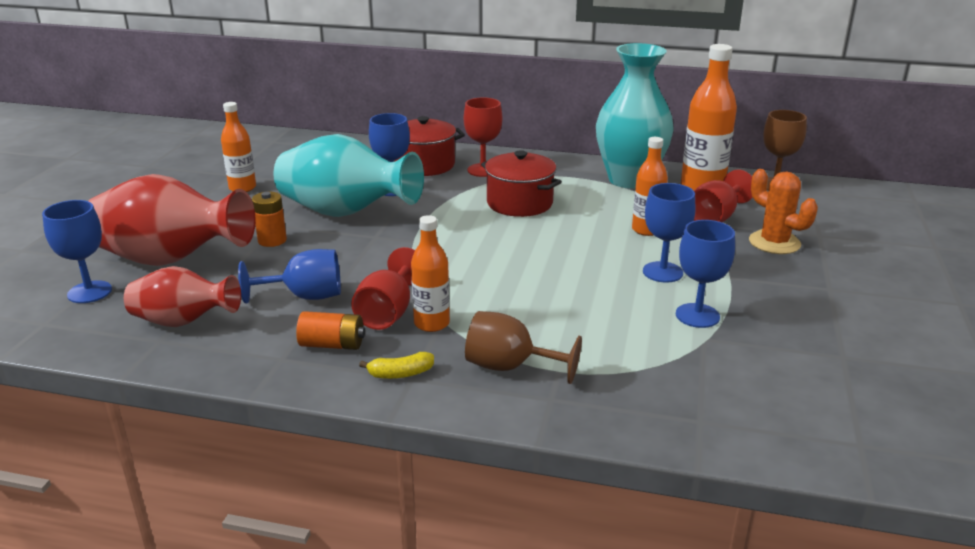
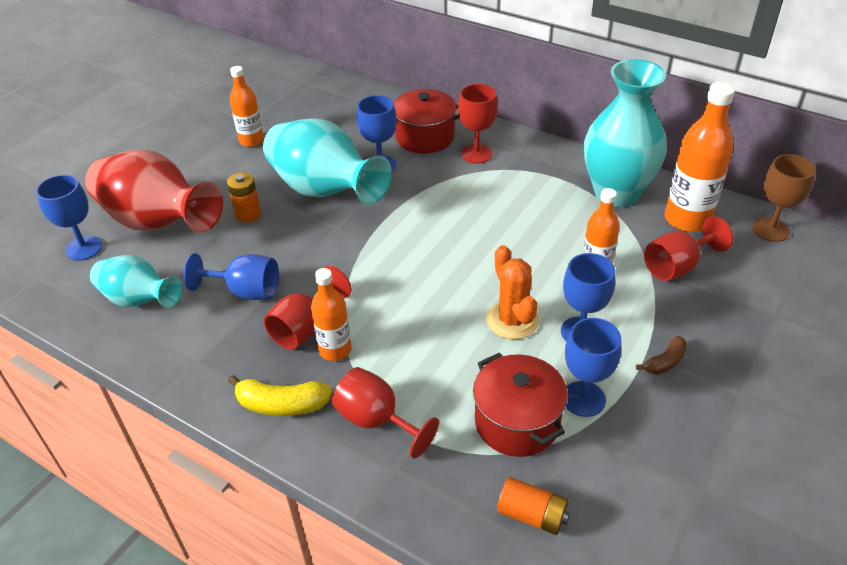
camera: 20 degrees right, 15 degrees up
red vase [124,266,241,327] -> turquoise vase [90,255,182,308]
orange battery [296,311,365,350] -> orange battery moved to [497,477,570,535]
yellow banana [359,352,434,379] -> yellow banana [228,375,332,416], size x1.59
brown goblet [465,311,582,384] -> red goblet [332,367,439,459]
red pot [481,150,562,217] -> red pot moved to [473,353,568,457]
orange cactus [749,169,818,254] -> orange cactus moved to [486,245,539,339]
none -> brown banana [636,336,687,375]

